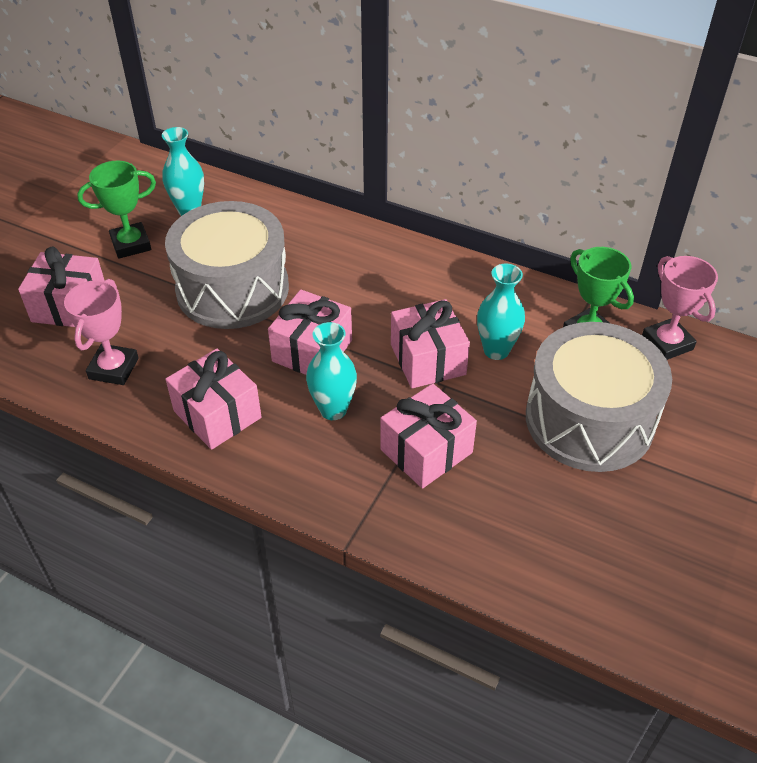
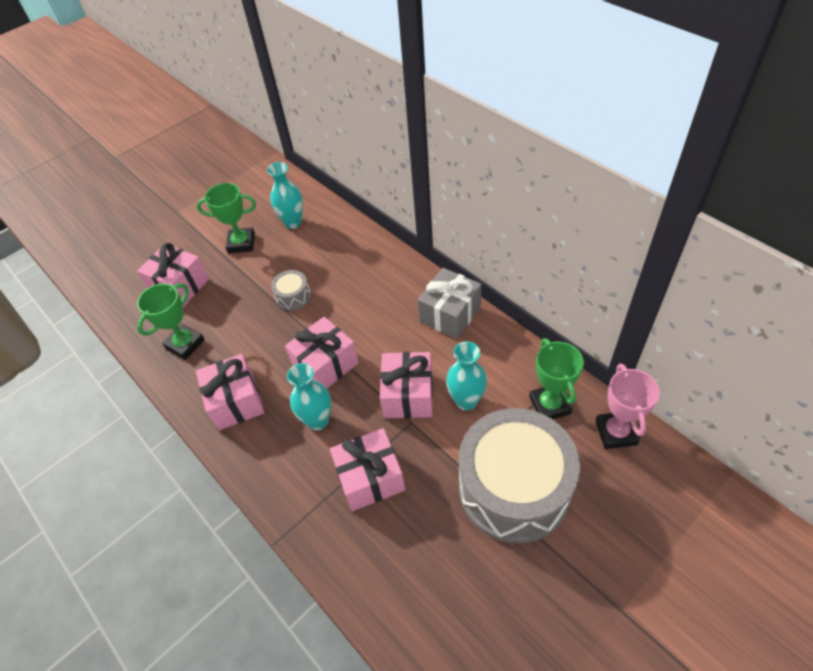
camera: 25 degrees right, 5 degrees up
pink trophy [64,279,139,385] -> green trophy [137,283,205,360]
grey drum [165,201,289,329] -> grey drum [271,270,311,311], size x0.41
none -> grey gift [418,268,482,339]

